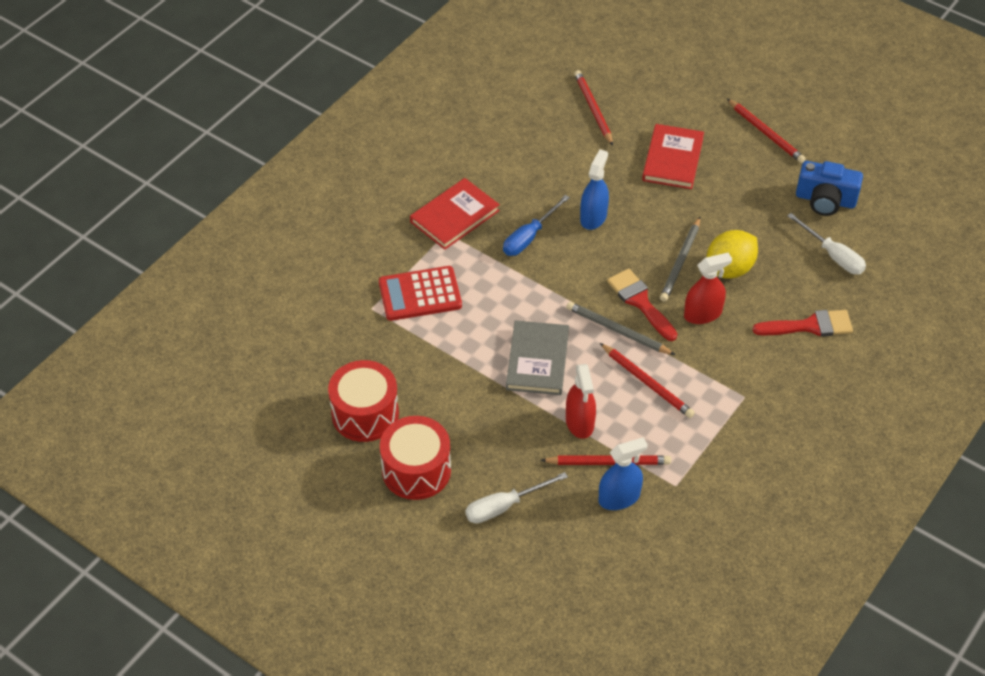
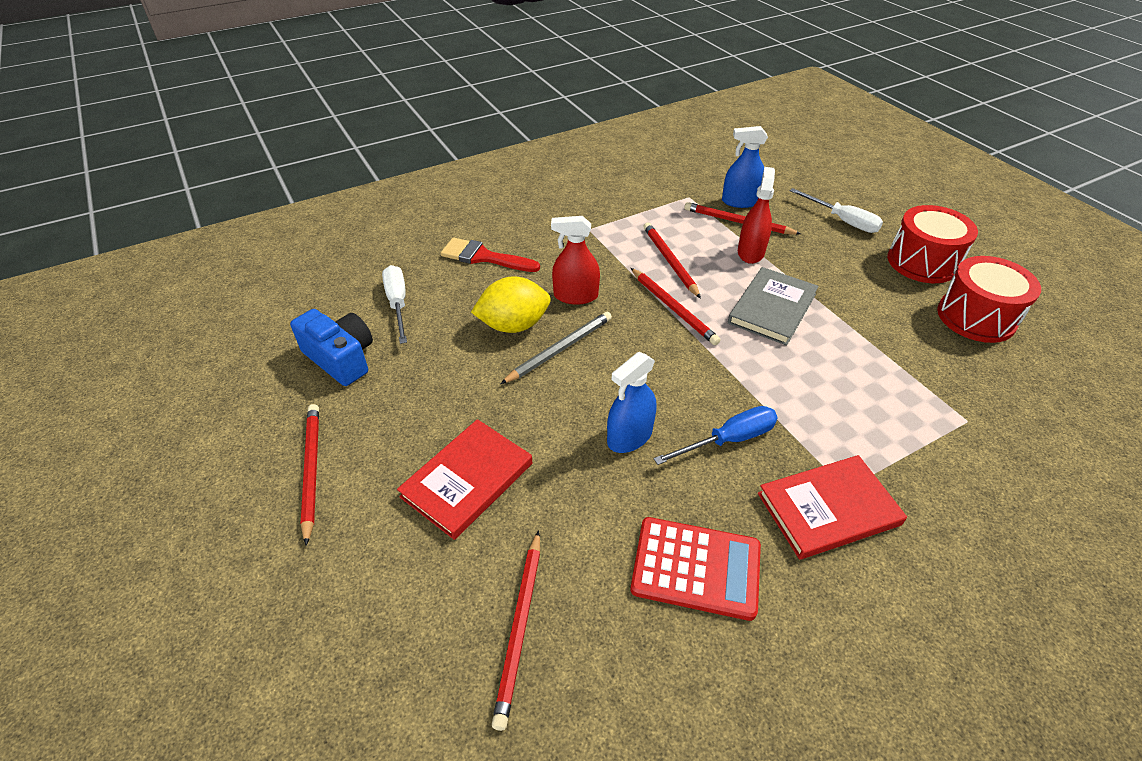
camera: 155 degrees left, 5 degrees down
red calculator [379,266,462,321] -> red calculator moved to [630,517,761,621]
white screwdriver [465,472,568,524] -> white screwdriver turned 45 degrees clockwise [790,188,883,233]
grey pencil [566,302,675,355] -> red pencil [631,268,721,345]
red brush [607,269,677,341] -> none

